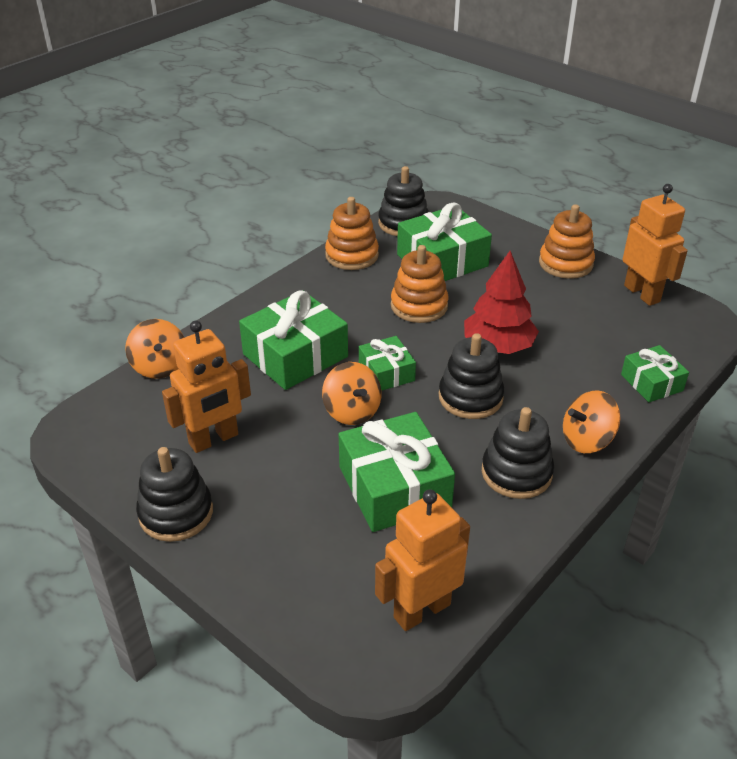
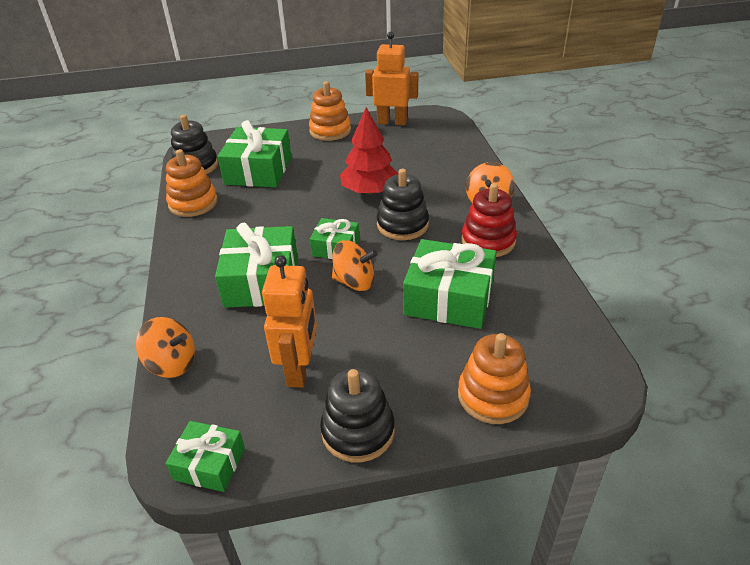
camera: 50 degrees left, 0 degrees up
orange robot [375,490,470,631] -> none
orange stacking toy [391,245,448,323] -> orange stacking toy moved to [458,333,531,424]
black stacking toy [482,407,554,499] -> red stacking toy [461,183,517,257]
green gift [621,345,689,402] -> green gift moved to [165,421,245,492]

